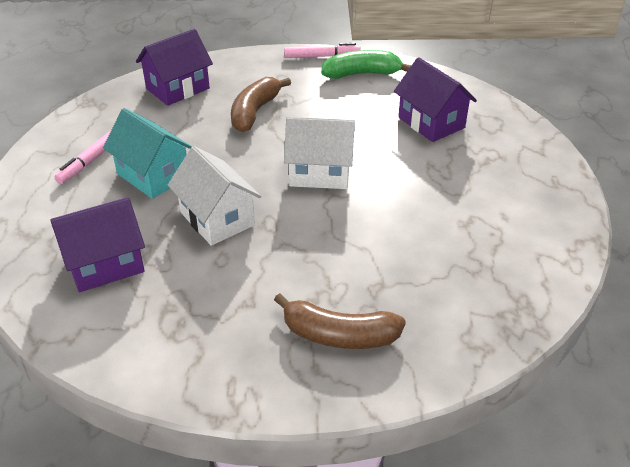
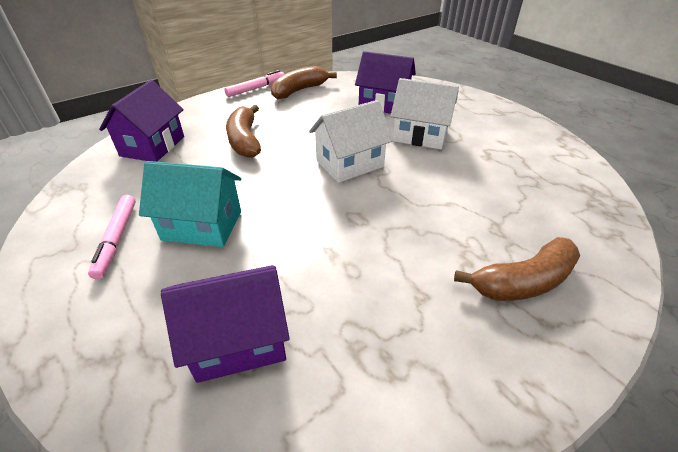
camera: 35 degrees left, 0 degrees up
purple house [50,197,145,292] -> purple house turned 45 degrees clockwise [161,265,290,383]
white house [168,146,261,246] -> white house moved to [391,78,459,149]
green banana [321,50,411,79] -> brown banana [271,66,337,99]

